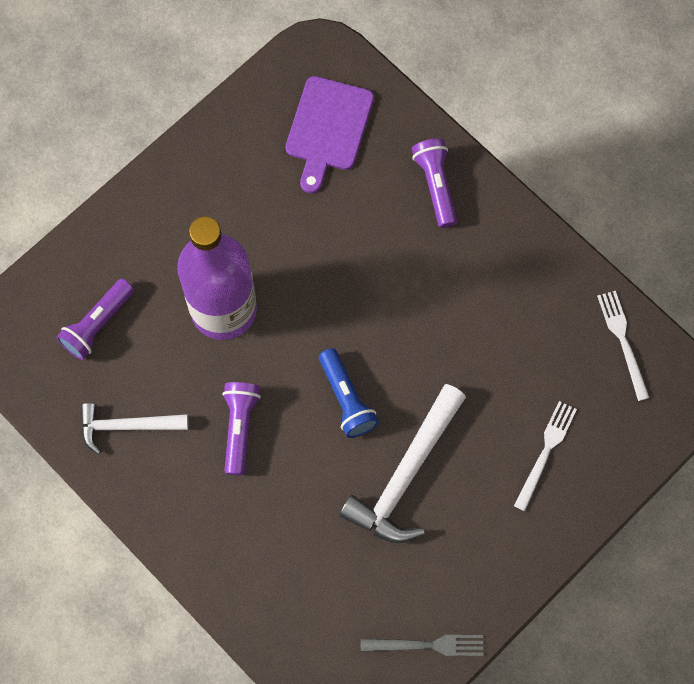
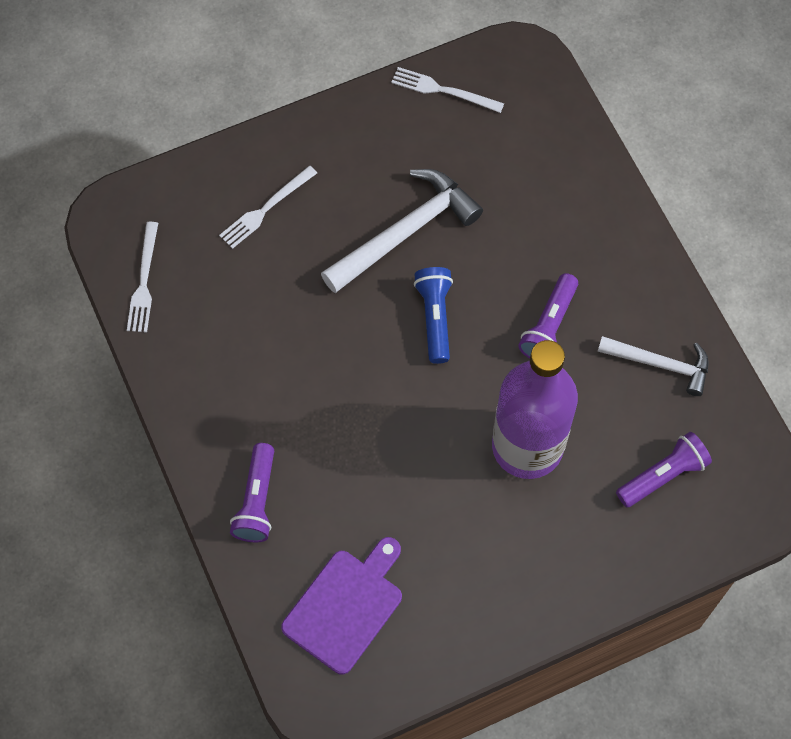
camera: 160 degrees left, 5 degrees down
grey fork [361,635,484,656] -> white fork [391,67,504,113]

